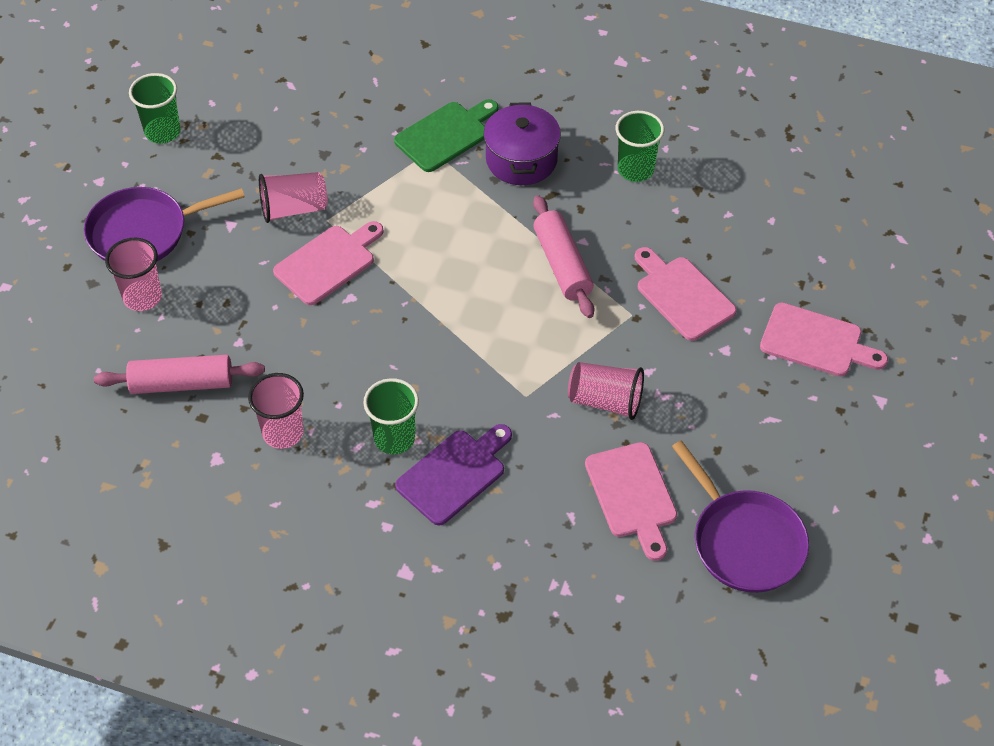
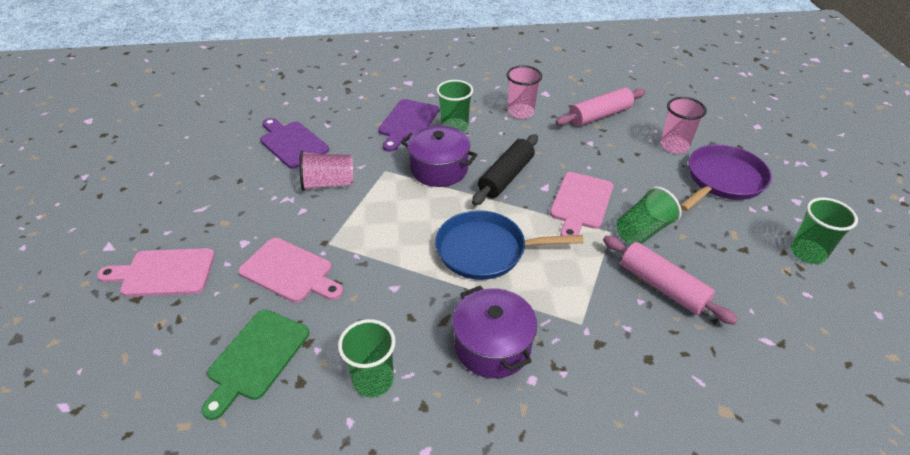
camera: 155 degrees right, 10 degrees down
pink cup [259,172,328,223] -> green cup [616,187,682,245]
green cutting board [394,99,498,172] -> green cutting board moved to [202,310,309,420]
pink rolling pin [533,195,594,318] -> pink rolling pin moved to [603,235,738,325]
pink cutting board [585,442,677,561] -> purple cutting board [260,118,329,169]
purple pan [672,441,809,593] -> none
none -> purple pot [401,125,478,187]
none -> blue pan [435,210,584,280]
none -> black rolling pin [472,134,538,205]

